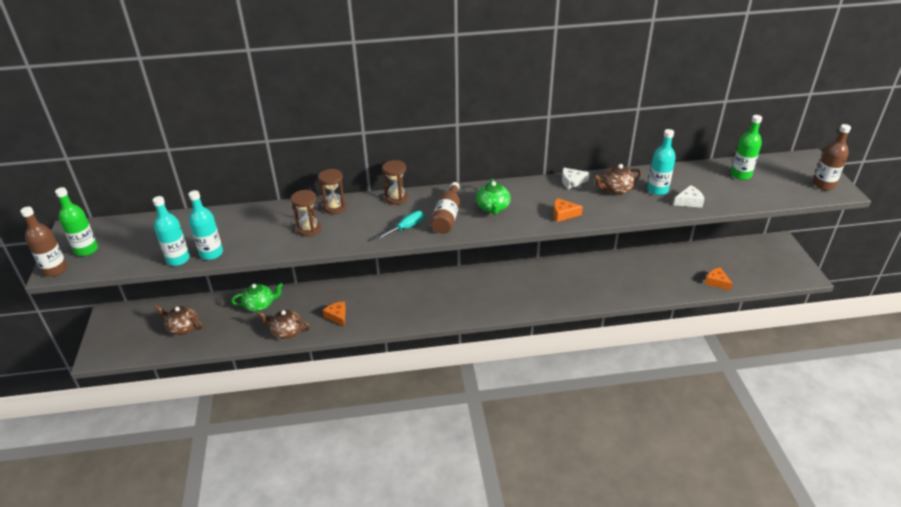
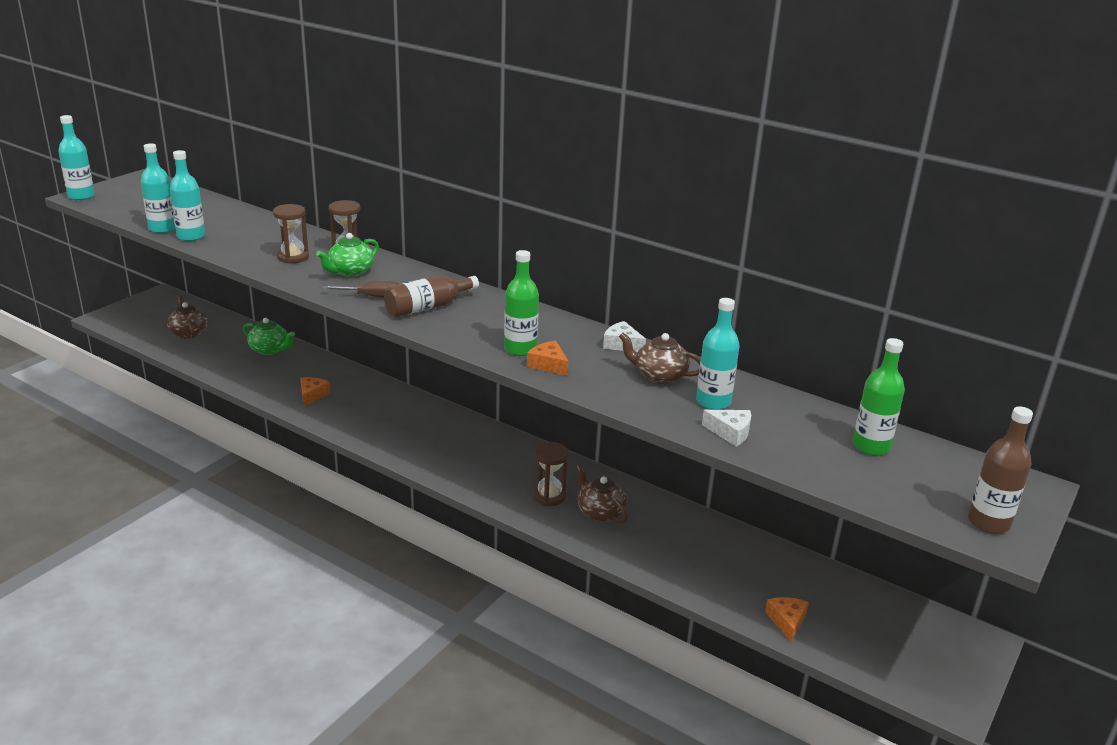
camera: 40 degrees right, 10 degrees down
brown bottle [20,207,67,277] -> turquoise bottle [58,115,95,200]
green bottle [55,187,98,256] -> green bottle moved to [504,250,539,356]
brown teapot [257,310,310,339] -> brown teapot moved to [576,464,628,523]
turquoise screwdriver [377,211,424,240] -> brown screwdriver [323,281,399,297]
brown hourglass [382,160,408,205] -> brown hourglass moved to [533,442,569,506]
green teapot [476,178,511,215] -> green teapot moved to [316,233,379,277]

